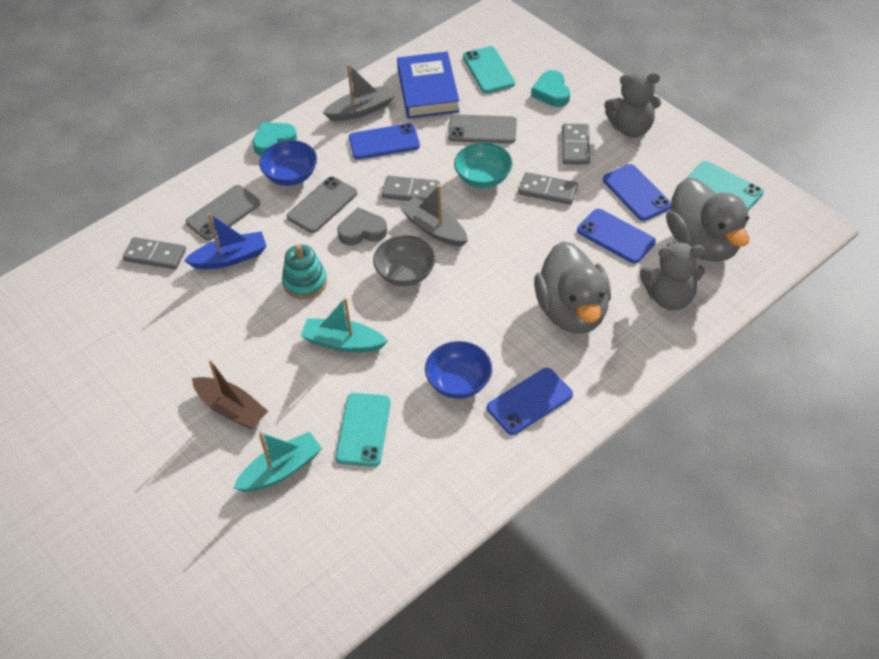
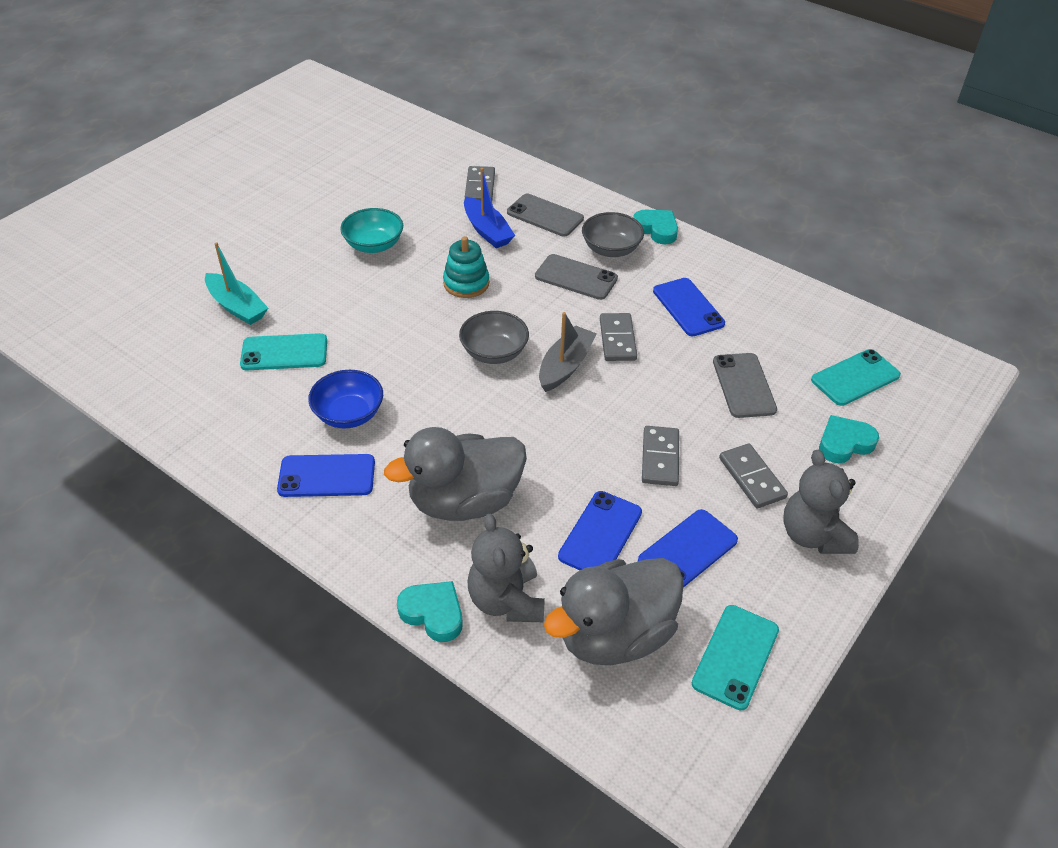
camera: 75 degrees right, 5 degrees down
brown boat [192,360,268,429] -> none
blue bowl [259,140,317,186] -> grey bowl [582,212,644,257]
turquoise boat [301,298,388,352] -> none
grey boat [323,64,395,121] -> none
grey heart [337,207,387,245] -> none
blue book [397,52,460,119] -> none
turquoise bowl [454,142,513,188] -> turquoise bowl moved to [340,208,403,253]
blue phone [487,368,573,435] -> blue phone turned 45 degrees counterclockwise [277,454,375,497]
grey domino [562,124,590,165] -> grey domino turned 75 degrees clockwise [719,443,788,508]
none -> turquoise heart [397,581,463,642]

